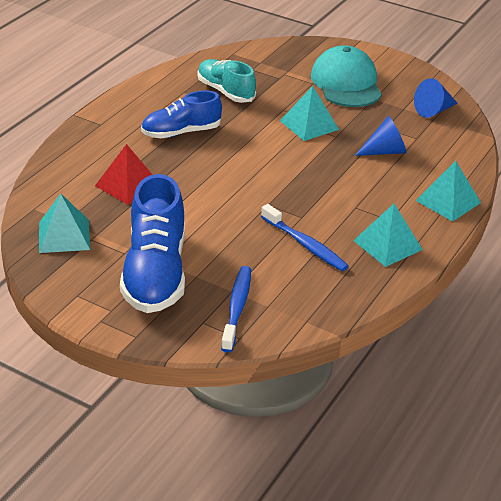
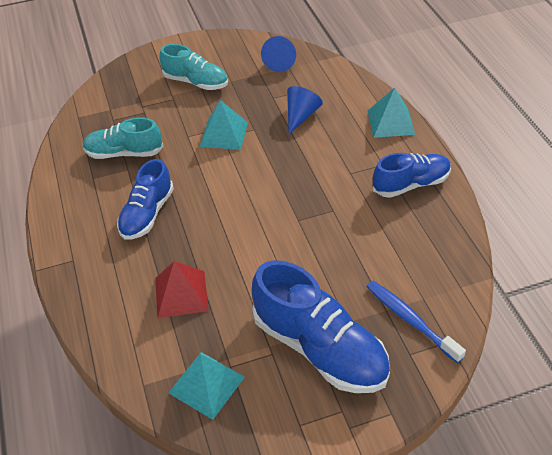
camera: 45 degrees left, 10 degrees up
blue toothbrush [261,204,349,271] -> none
turquoise cap [311,45,382,107] -> turquoise shoe [159,44,228,90]
turquoise pyramid [353,204,423,267] -> blue shoe [373,153,451,198]

